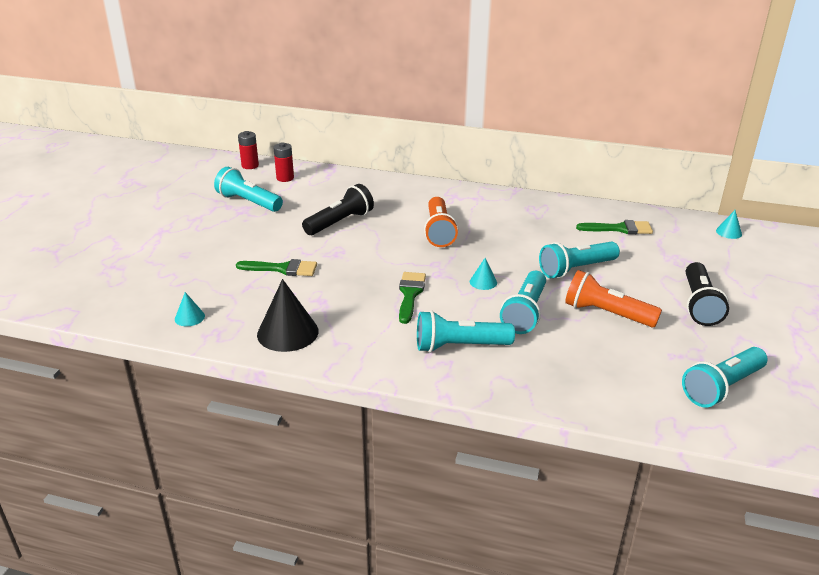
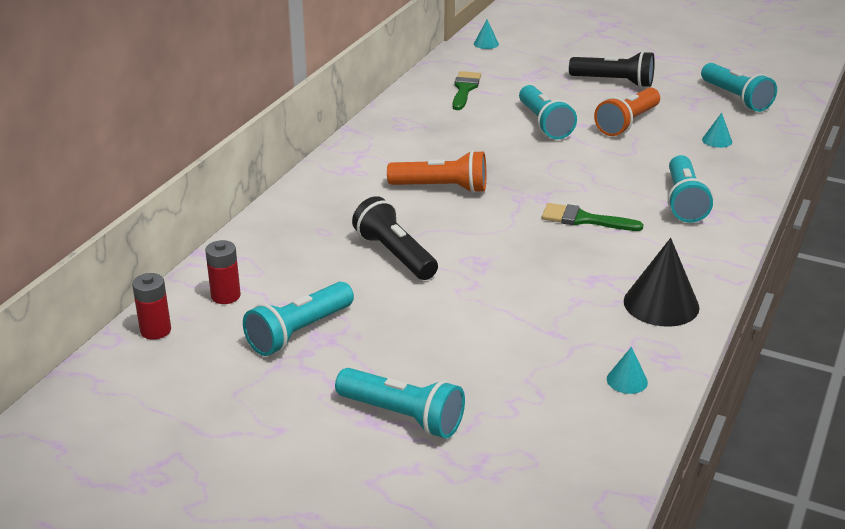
camera: 80 degrees left, 0 degrees up
green brush [236,259,317,276] -> none
turquoise cone [470,258,497,290] -> turquoise cone moved to [702,113,732,148]
turquoise flashlight [500,271,546,334] -> turquoise flashlight moved to [335,368,465,439]

